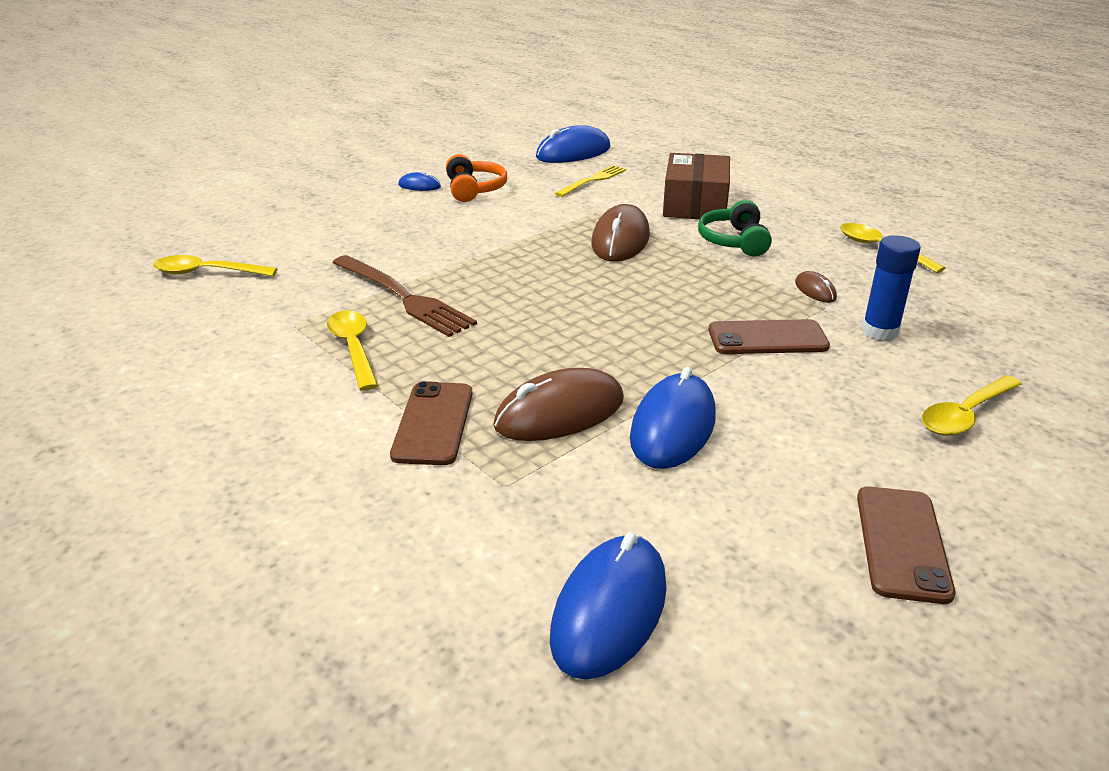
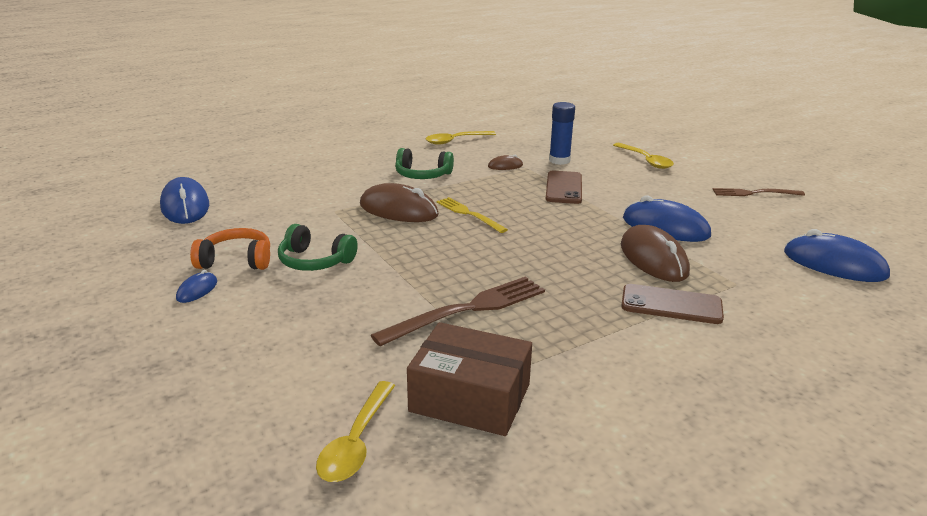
camera: 80 degrees left, 5 degrees down
yellow spoon [327,310,378,391] -> none
yellow fork [555,165,626,197] -> yellow fork moved to [436,197,508,233]
brown box [663,153,730,221] -> brown box moved to [407,322,532,436]
brown phone [857,486,955,604] -> brown fork [712,188,805,196]
none -> green headphones [278,224,358,271]

